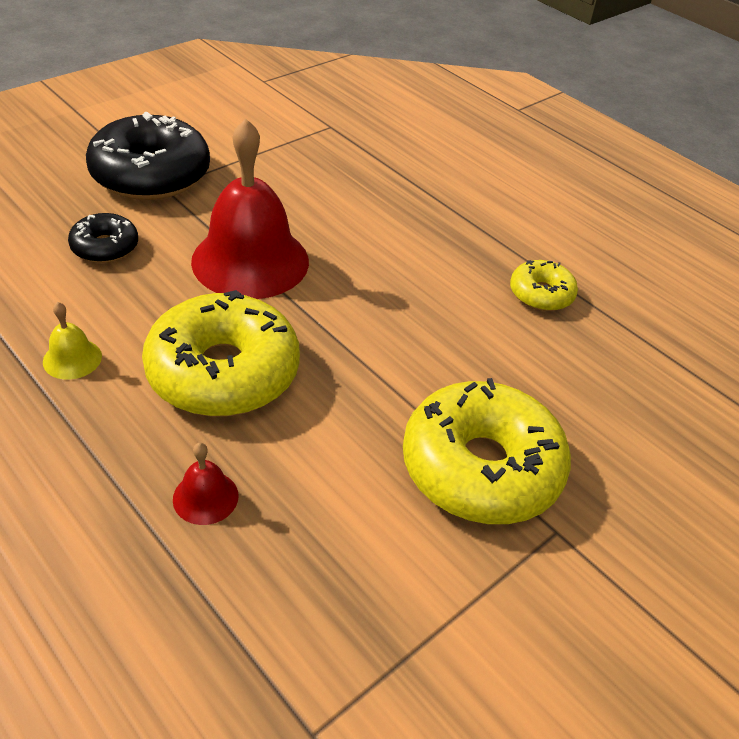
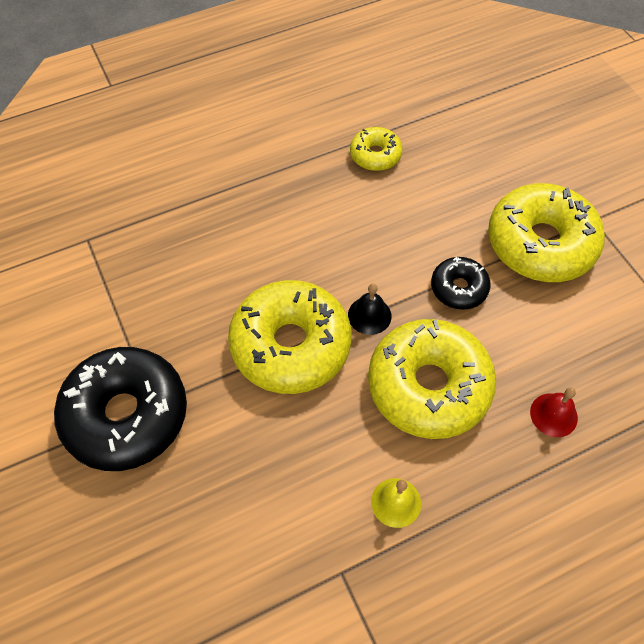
camera: 70 degrees left, 15 degrees up
black donut [68,213,138,263] -> black donut moved to [431,257,491,310]
red bell [191,118,309,299] -> yellow donut [228,280,351,394]
none -> black bell [348,284,391,335]

